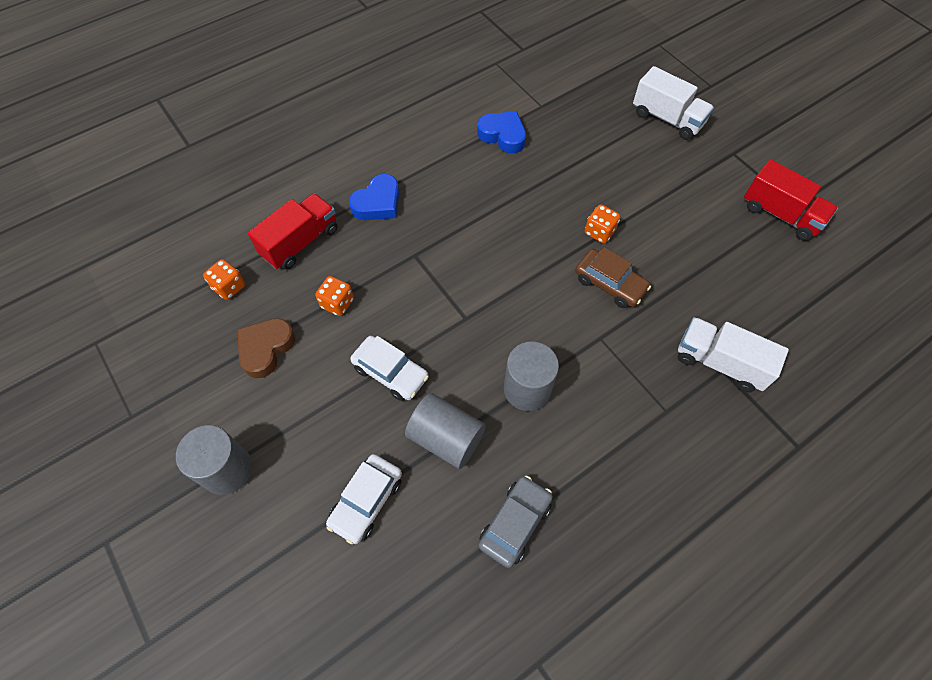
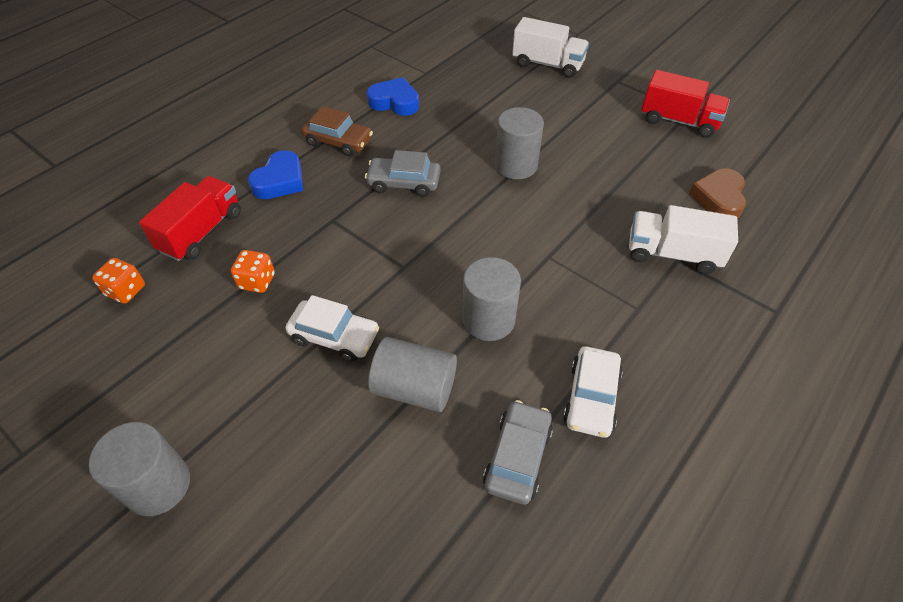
camera: 15 degrees left, 10 degrees down
brown heart [238,318,295,378] -> brown heart moved to [689,168,746,219]
white car [326,454,402,544] -> white car moved to [563,346,623,438]
brown car [575,247,651,308] -> brown car moved to [301,106,373,157]
orange dice [585,204,620,243] -> grey cylinder [495,107,544,179]
none -> grey car [365,150,441,197]

